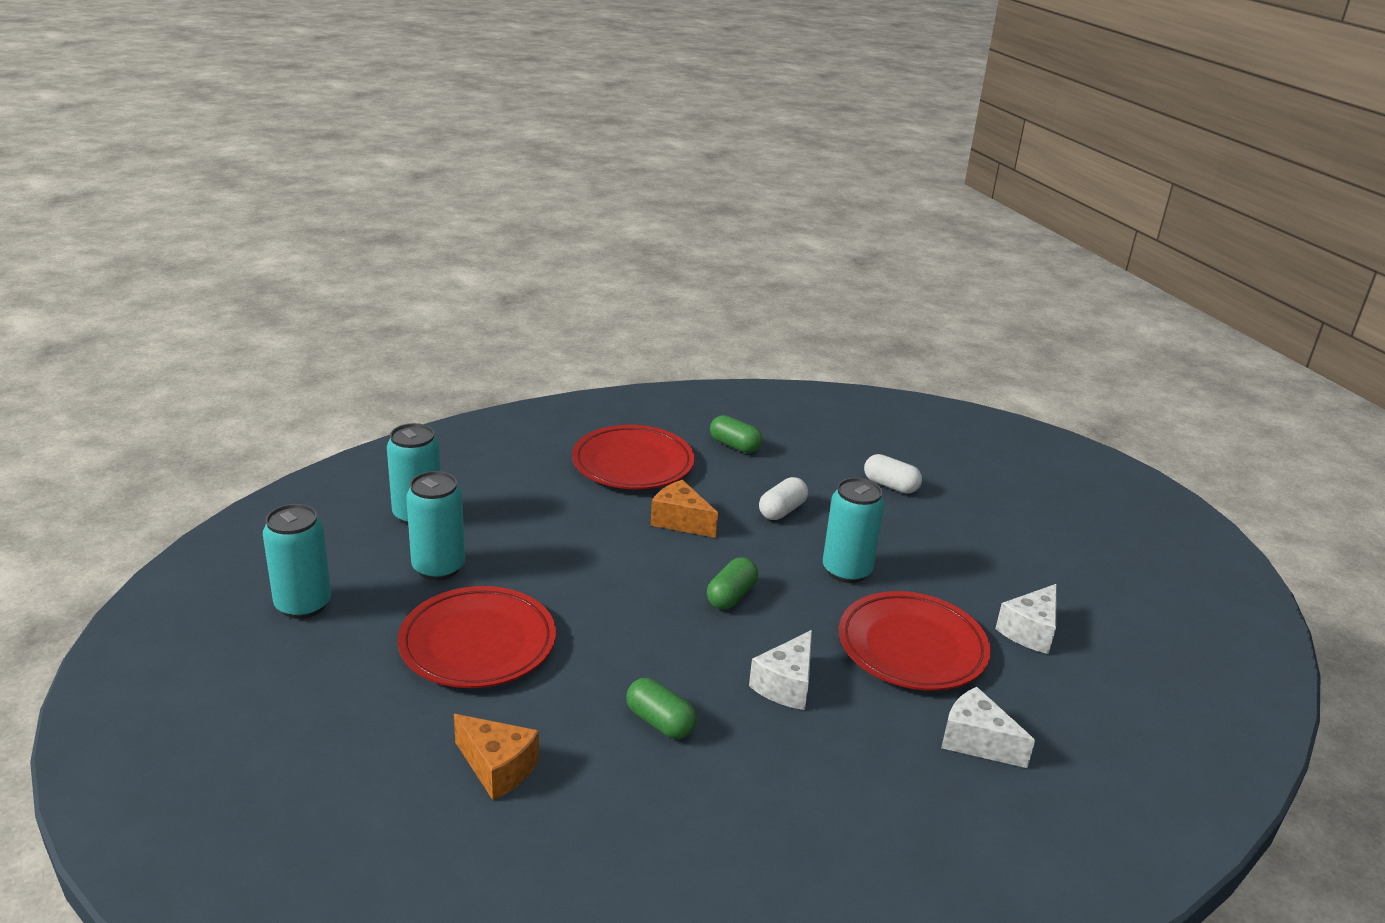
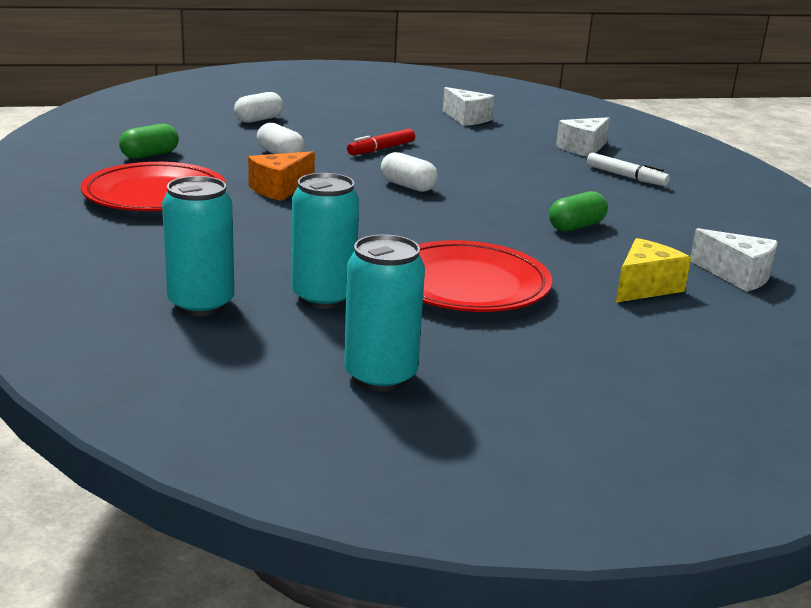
camera: 80 degrees left, 5 degrees down
orange cheese [454,714,539,800] -> yellow cheese [616,238,691,303]
green capsule [707,557,758,609] -> white capsule [381,152,438,192]
white cheese [749,630,812,710] -> white cheese moved to [690,228,777,292]
turquoise can [823,478,885,583] -> red marker [347,129,415,155]
red plate [839,591,991,691] -> none
none -> white marker [587,153,670,186]

